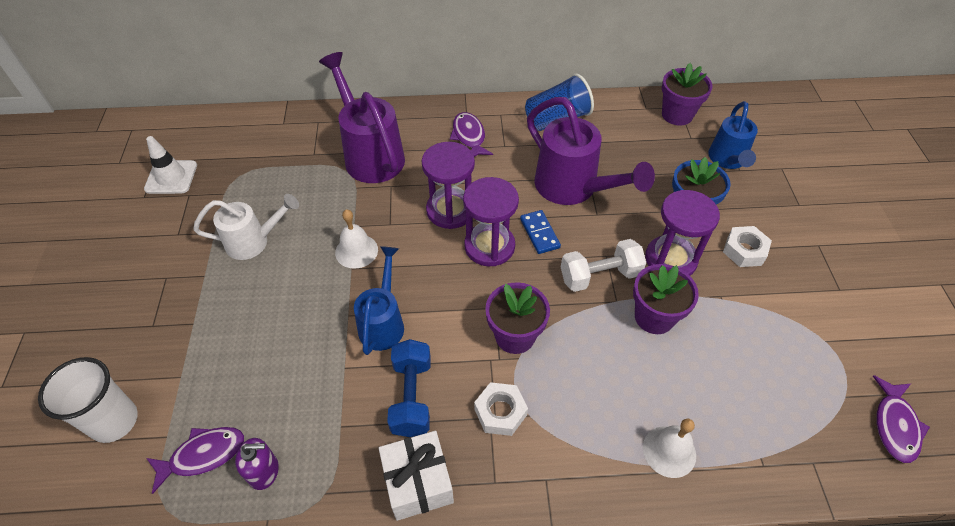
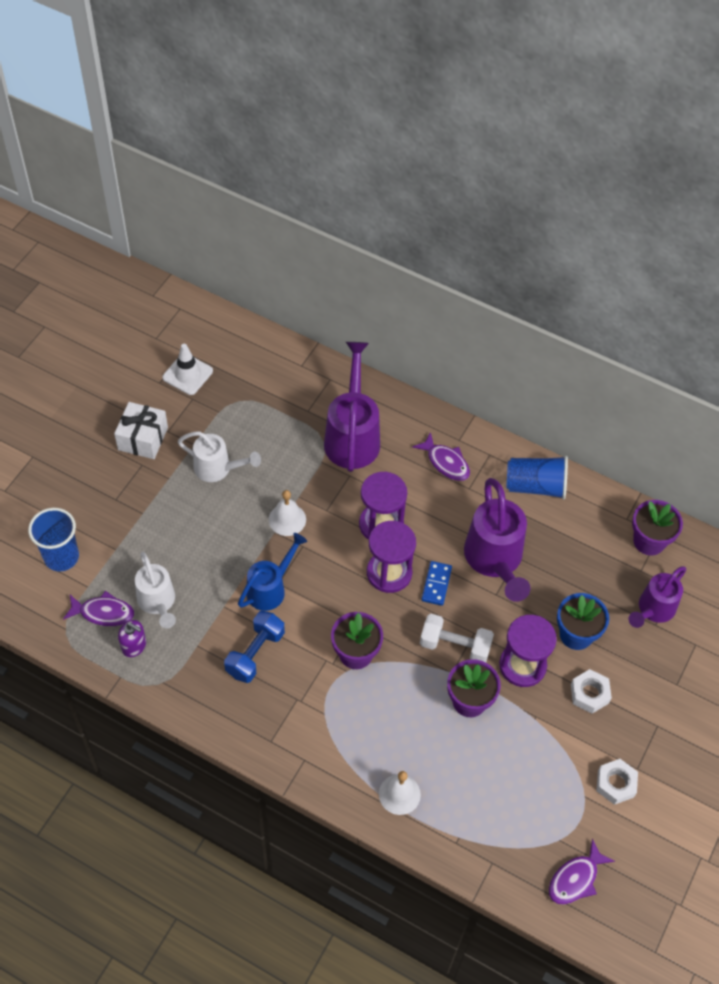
camera: 30 degrees right, 5 degrees up
white cup [38,357,138,443] -> blue cup [28,508,79,572]
white gift [379,431,454,521] -> white gift moved to [114,402,168,459]
purple fish [450,112,493,157] -> purple fish turned 120 degrees clockwise [412,432,470,481]
white nut [474,382,528,436] -> white nut moved to [596,759,638,805]
blue watering can [708,101,758,169] -> purple watering can [629,566,686,628]
none -> white watering can [135,552,176,629]

